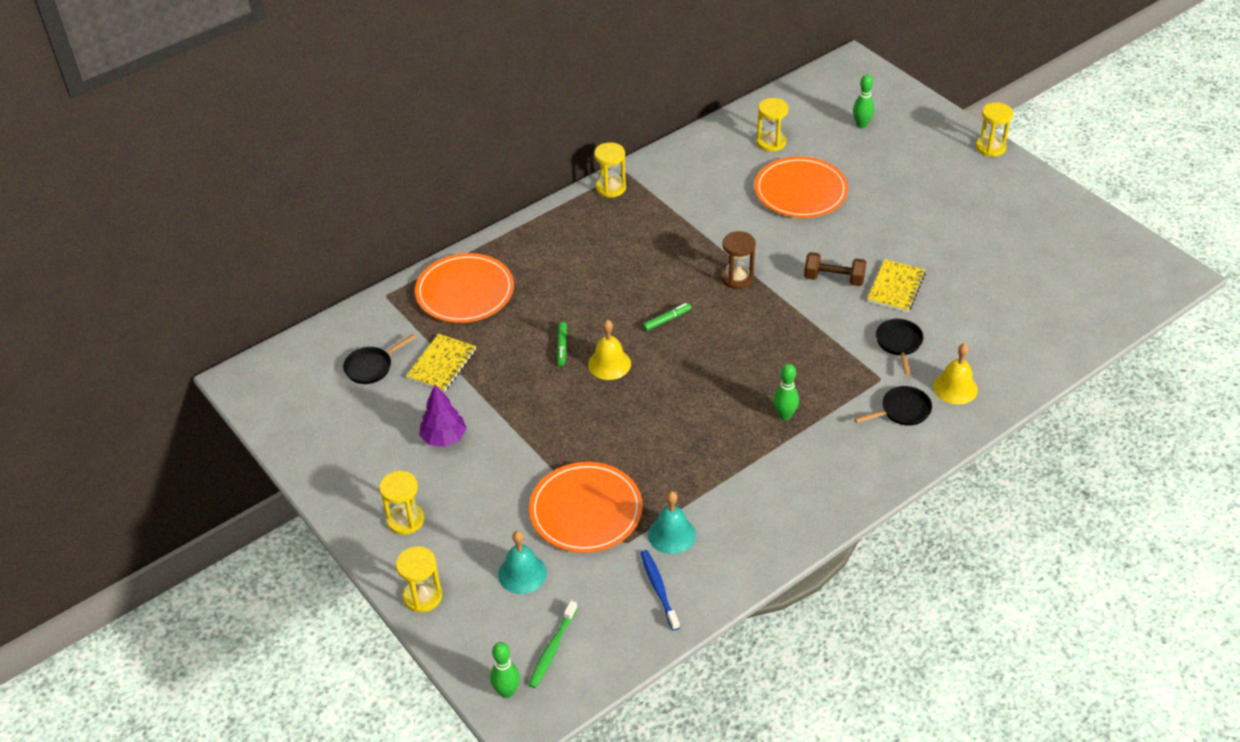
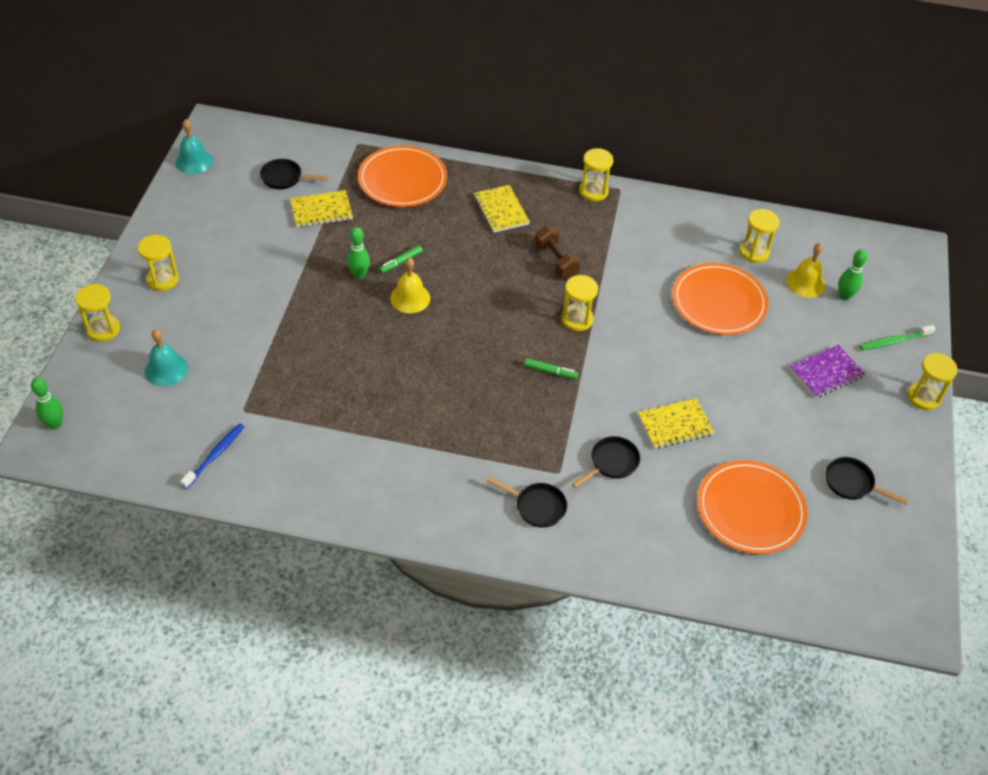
camera: 45 degrees right, 5 degrees up
purple tree [419,385,467,447] -> none
green toothbrush [528,600,578,688] -> green toothbrush moved to [860,325,936,351]
orange plate [529,462,643,553] -> orange plate moved to [697,460,807,554]
green marker [643,303,691,331] -> green marker moved to [524,358,578,379]
turquoise bell [648,491,696,554] -> turquoise bell moved to [175,119,213,174]
brown hourglass [721,231,756,289] -> yellow hourglass [561,275,598,331]
green bowling pin [773,364,799,420] -> green bowling pin moved to [347,227,370,279]
brown dumbbell [804,252,866,286] -> brown dumbbell moved to [535,226,581,278]
yellow bell [933,343,978,405] -> yellow bell moved to [786,243,825,298]
none -> yellow notebook [474,185,530,233]
none -> purple notebook [790,345,865,398]
none -> black pan [826,457,908,504]

